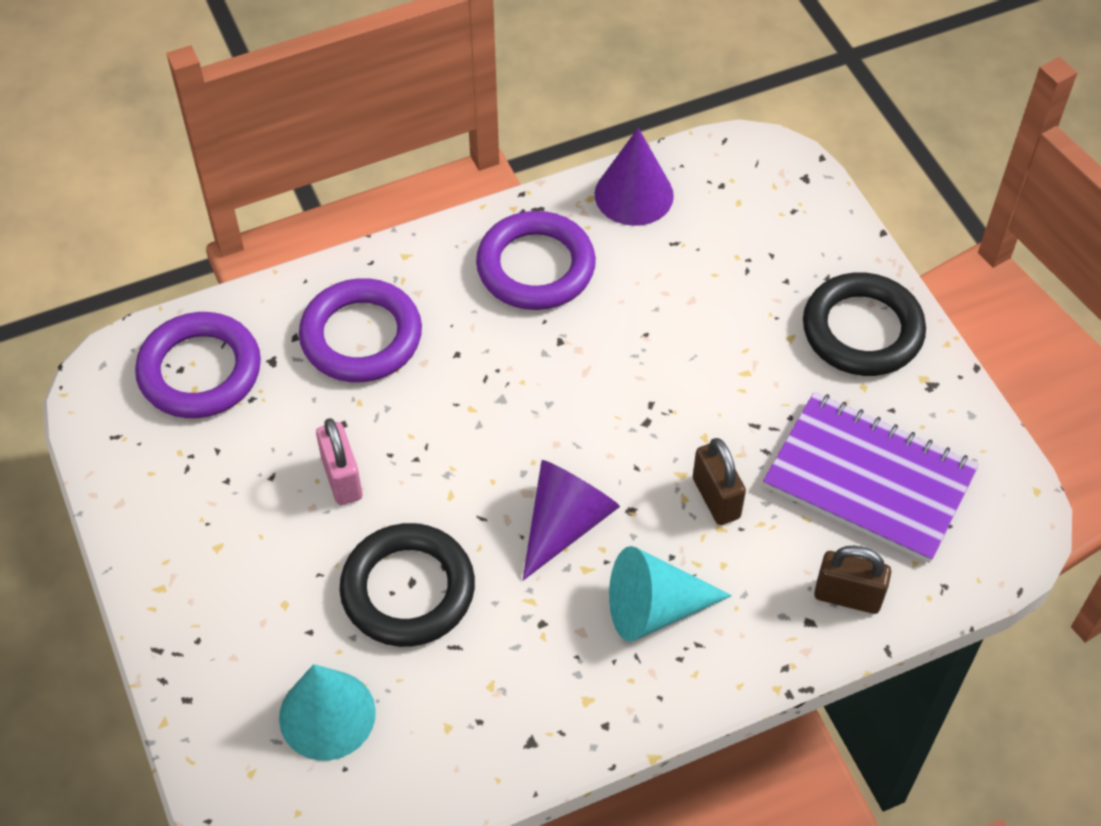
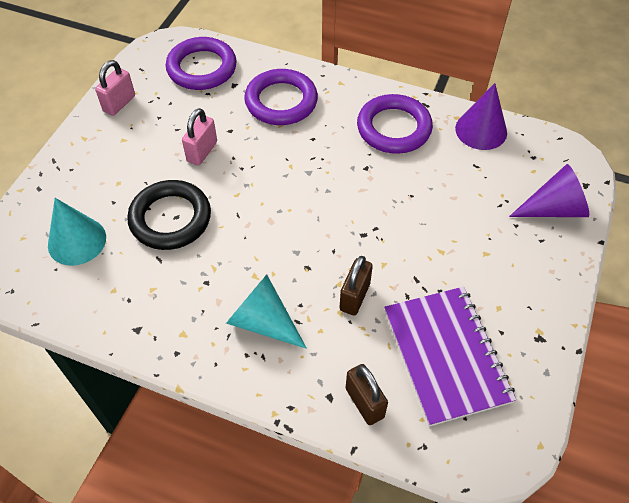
camera: 45 degrees right, 0 degrees up
purple cone [523,460,620,580] -> purple cone moved to [509,164,589,217]
black ring [803,272,926,376] -> none
none -> pink padlock [95,60,135,116]

